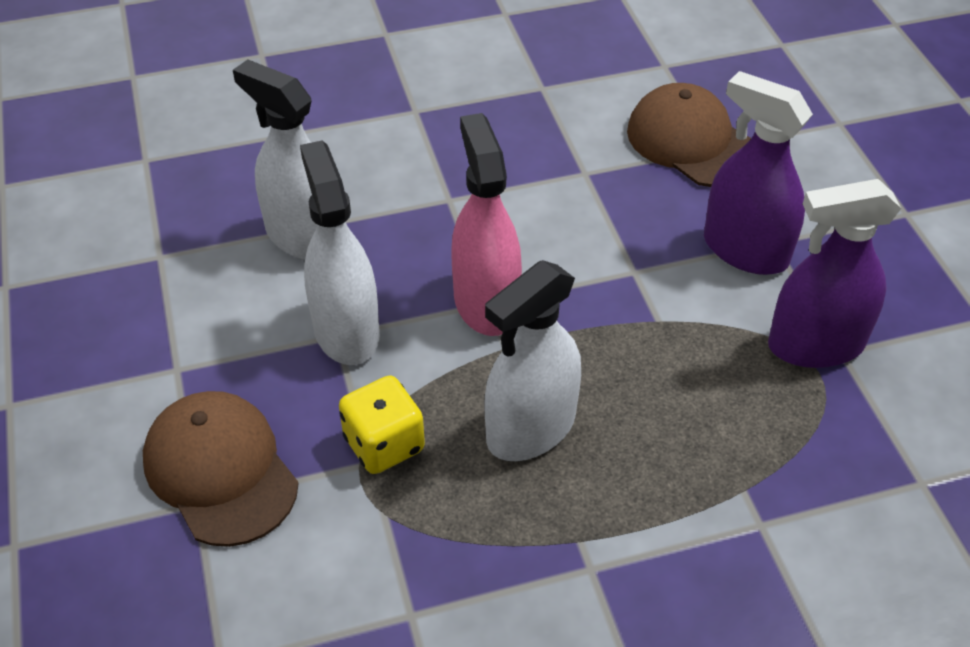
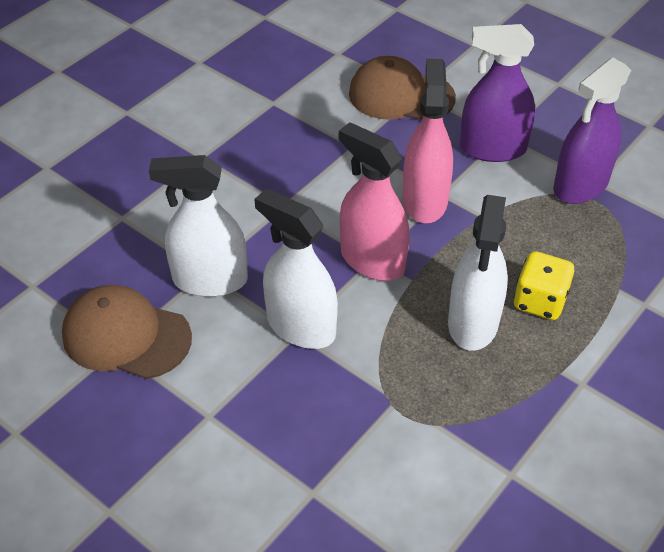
camera: 35 degrees left, 0 degrees up
brown cap [143,391,298,547] -> brown cap moved to [62,285,192,379]
yellow dice [339,375,425,474] -> yellow dice moved to [514,251,574,320]
none -> pink spray bottle [402,59,453,223]

